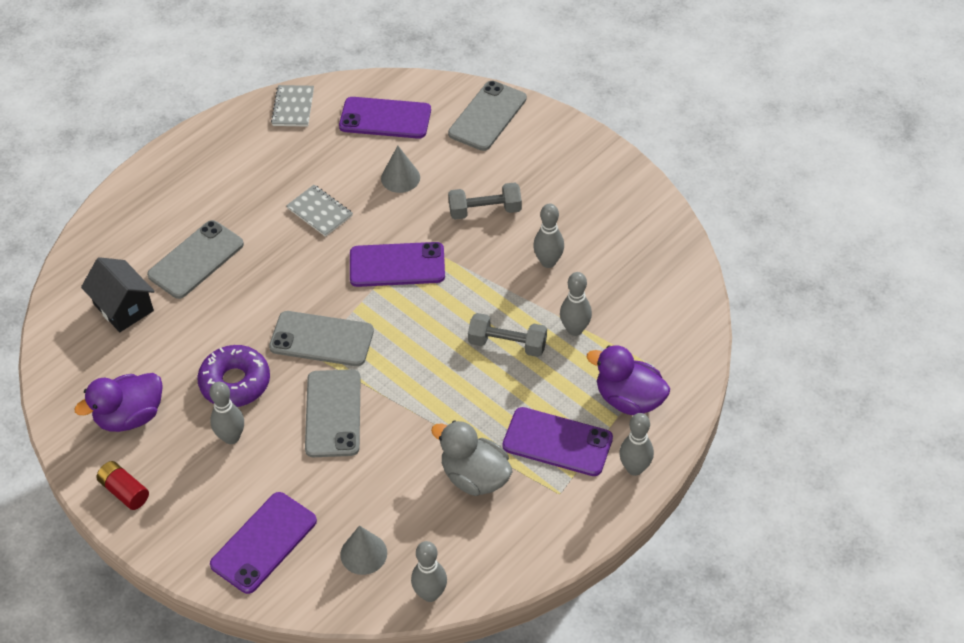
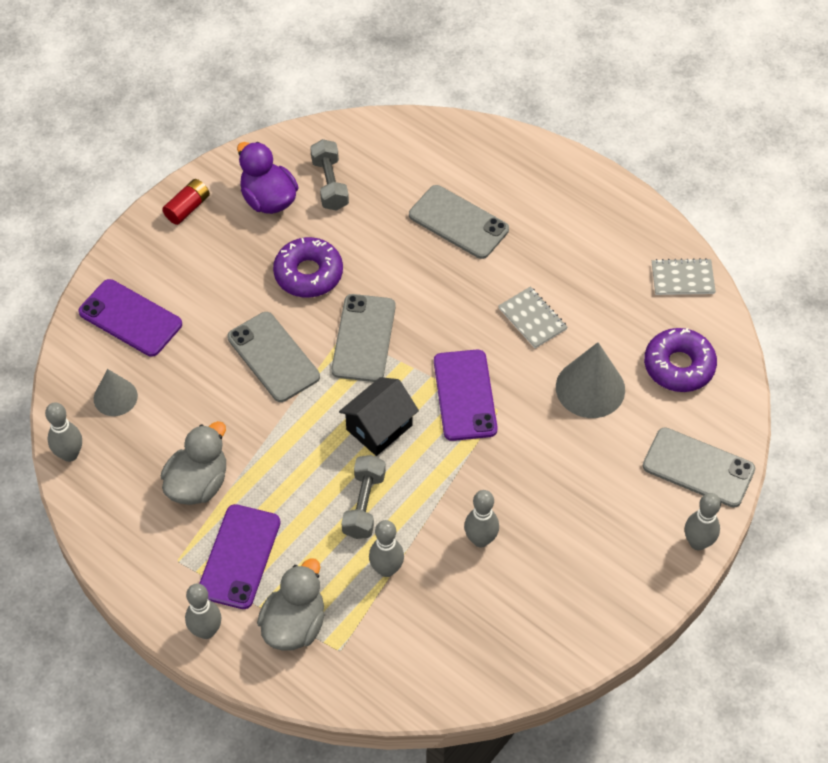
camera: 85 degrees right, 5 degrees up
black house [81,257,155,332] -> black house moved to [339,377,419,456]
grey bowling pin [210,382,244,444] -> grey bowling pin moved to [685,493,721,550]
grey notebook [286,185,353,237] -> grey notebook turned 75 degrees counterclockwise [498,287,567,348]
grey phone [305,369,361,457] -> grey phone turned 60 degrees clockwise [227,312,320,402]
purple phone [339,97,431,139] -> purple donut [644,328,717,392]
grey cone [381,146,420,193] -> grey cone [556,342,625,418], size x1.59
grey dumbbell [448,182,522,220] -> grey dumbbell moved to [310,139,349,211]
purple duck [586,345,670,415] -> grey duck [257,558,324,651]

